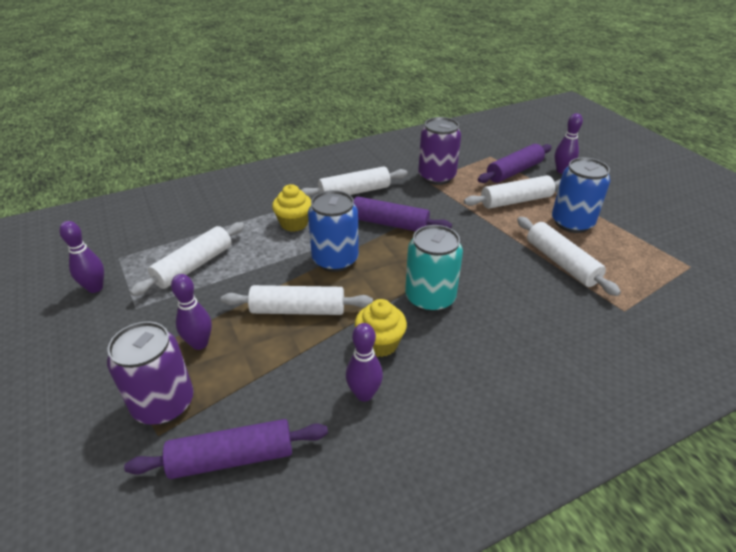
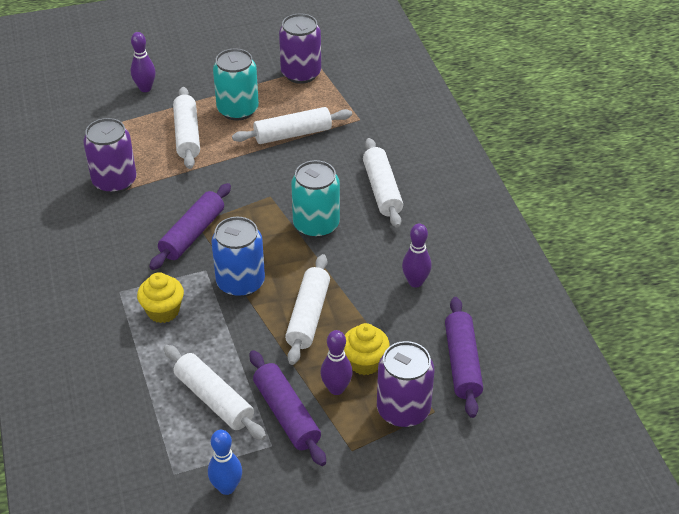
camera: 80 degrees left, 5 degrees up
purple bowling pin [59,221,104,293] -> blue bowling pin [208,430,242,495]
white rolling pin [301,166,408,197] -> white rolling pin moved to [363,138,403,228]
yellow cupcake [355,299,407,357] -> yellow cupcake moved to [344,323,390,375]
purple rolling pin [478,144,552,183] -> purple rolling pin moved to [250,350,326,466]
blue can [552,157,610,233] -> turquoise can [213,49,259,121]
none -> purple can [279,14,321,84]

